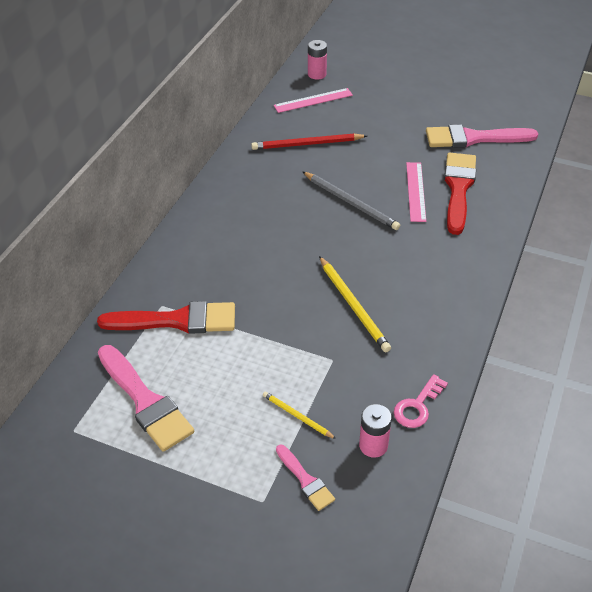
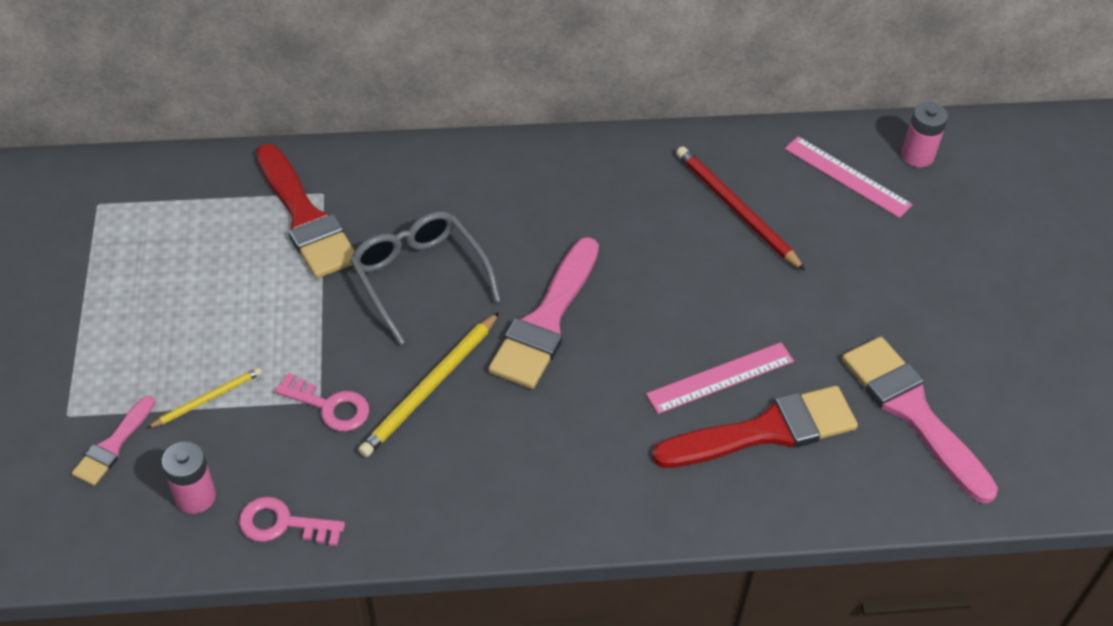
camera: 60 degrees right, 5 degrees up
pink brush [98,345,194,452] -> pink brush moved to [488,237,599,389]
yellow pencil [263,392,336,439] -> yellow pencil turned 45 degrees clockwise [147,367,262,428]
grey pencil [302,171,400,230] -> none
none -> pink key [275,373,369,431]
none -> grey glasses [350,211,501,345]

